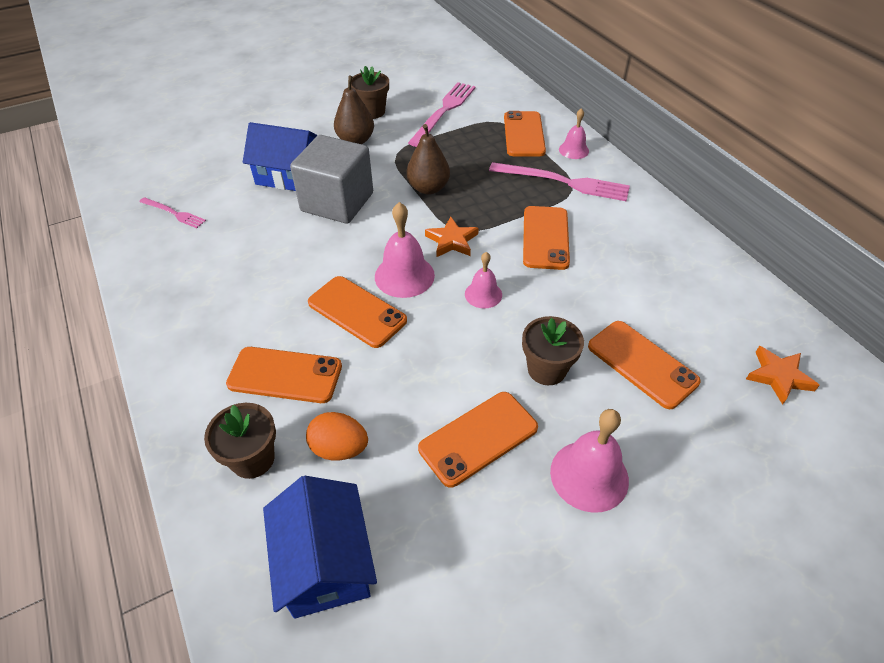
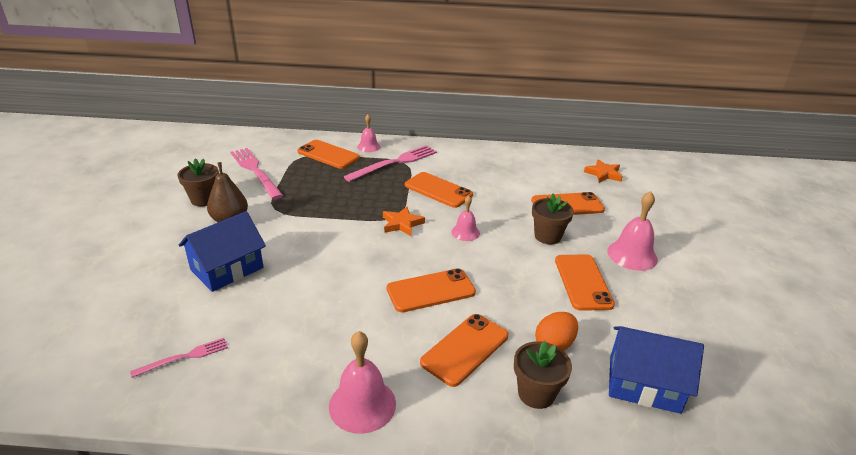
camera: 60 degrees left, 15 degrees down
grey cube [290,135,373,224] -> none
pink bell [375,202,435,298] -> pink bell moved to [329,331,396,434]
brown pear [406,124,450,195] -> none

